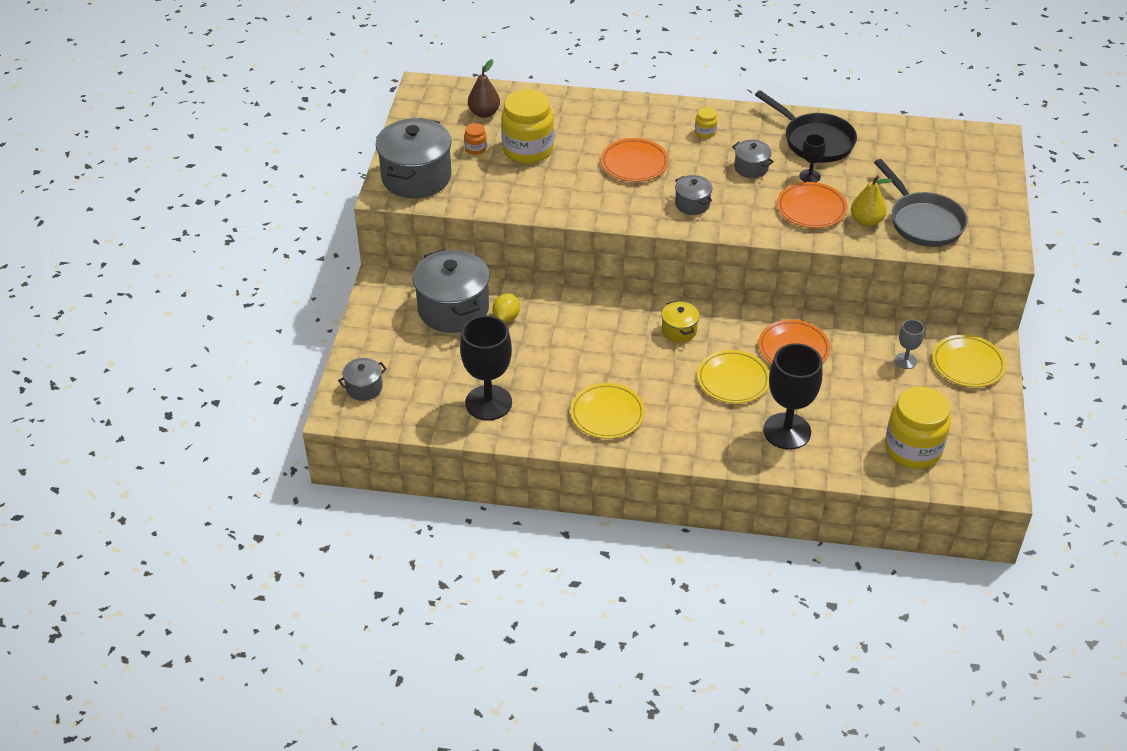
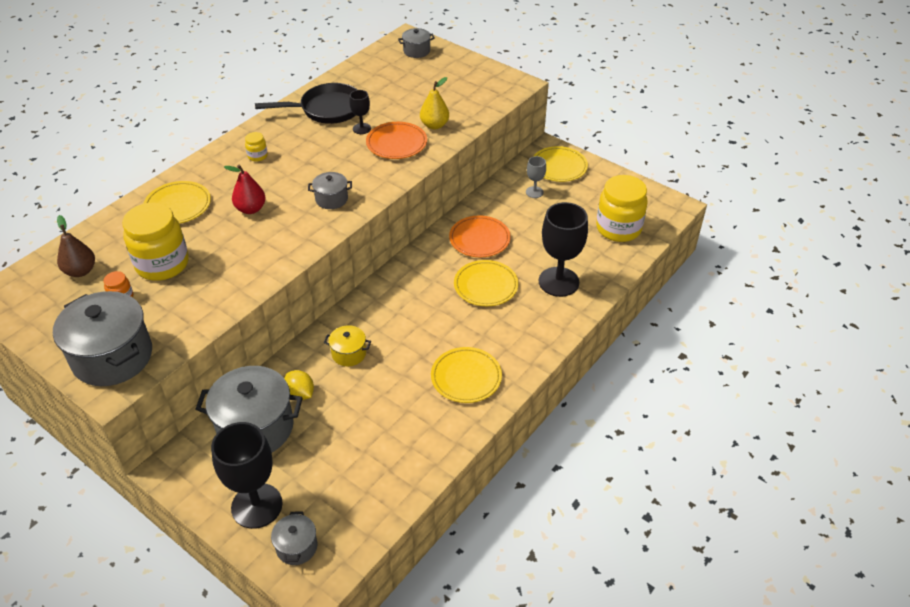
camera: 60 degrees left, 0 degrees up
black goblet [460,315,512,421] -> black goblet moved to [211,422,283,529]
orange plate [601,138,669,182] -> red pear [224,165,266,214]
yellow pot [661,301,699,343] -> yellow pot moved to [324,325,371,366]
grey pot [732,140,774,178] -> grey pot moved to [398,28,435,58]
grey pan [874,159,968,247] -> none
none -> yellow plate [143,181,211,224]

